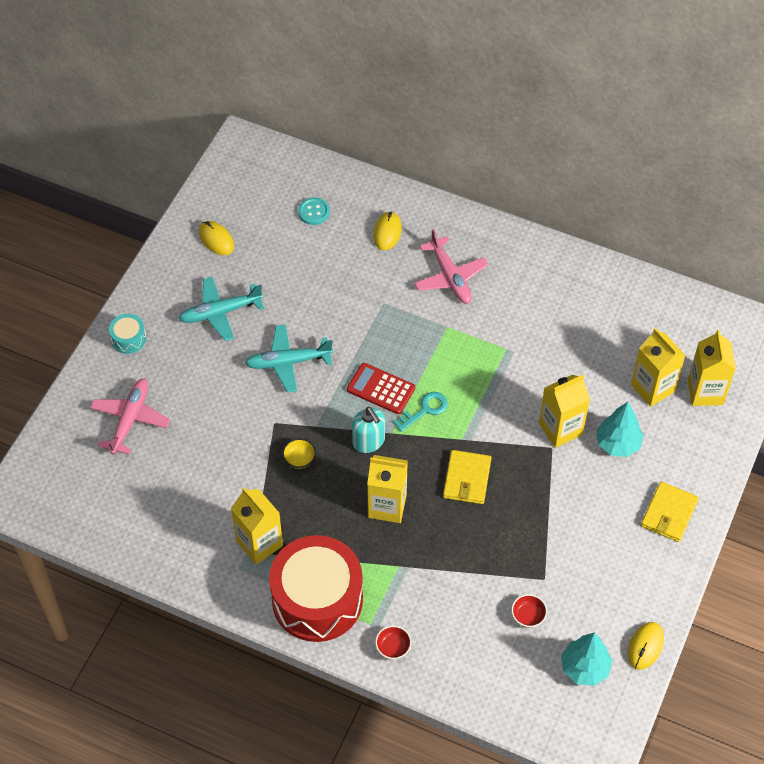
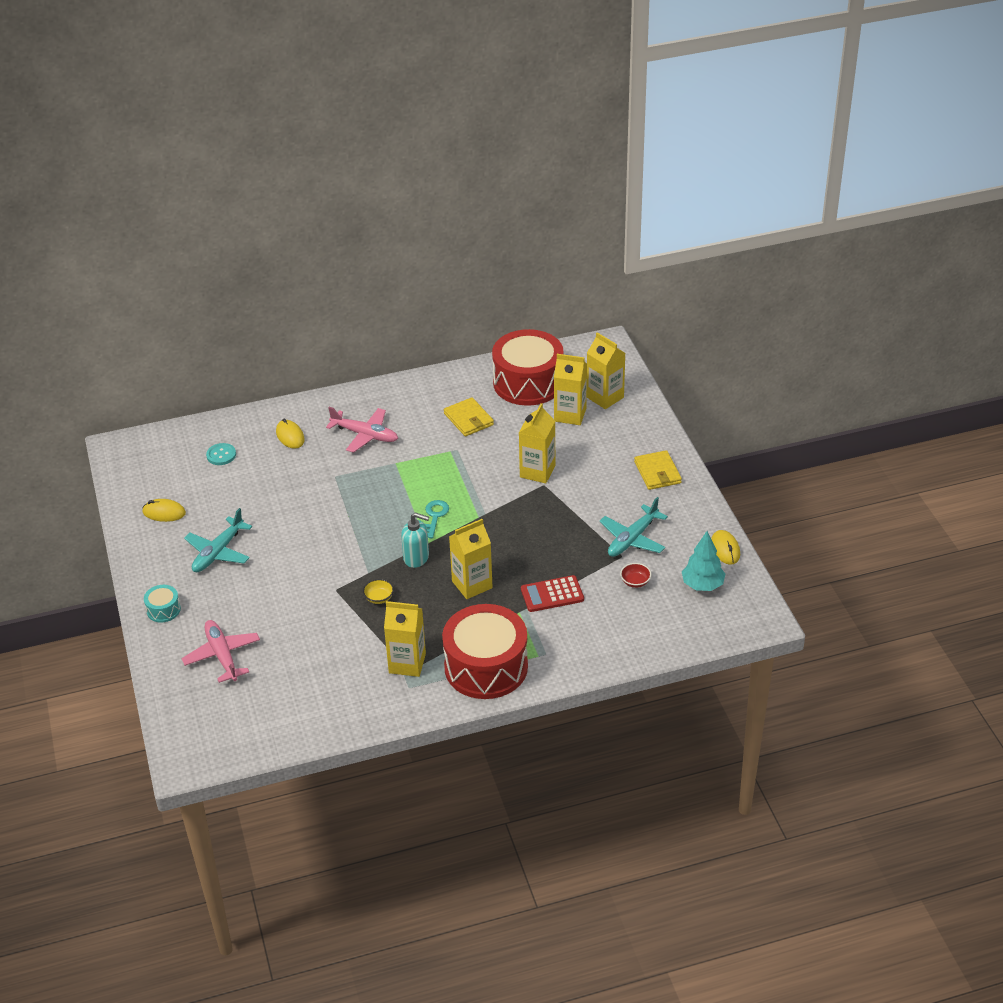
camera: 40 degrees left, 15 degrees down
turquoise plane [245,324,333,393] -> turquoise plane moved to [599,497,668,557]
red calculator [347,363,415,414] -> red calculator moved to [521,575,584,612]
red bowl [375,625,411,659] -> none
yellow wallet [443,450,491,504] -> yellow wallet moved to [444,397,494,436]
turquoise tree [596,402,644,457] -> none
none -> red drum [492,329,563,406]

